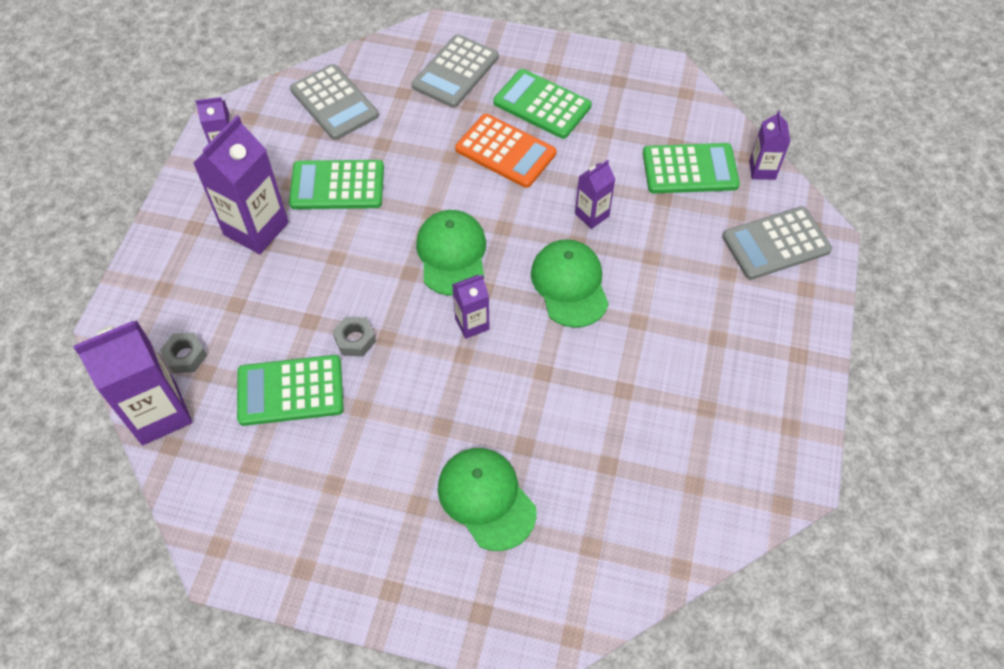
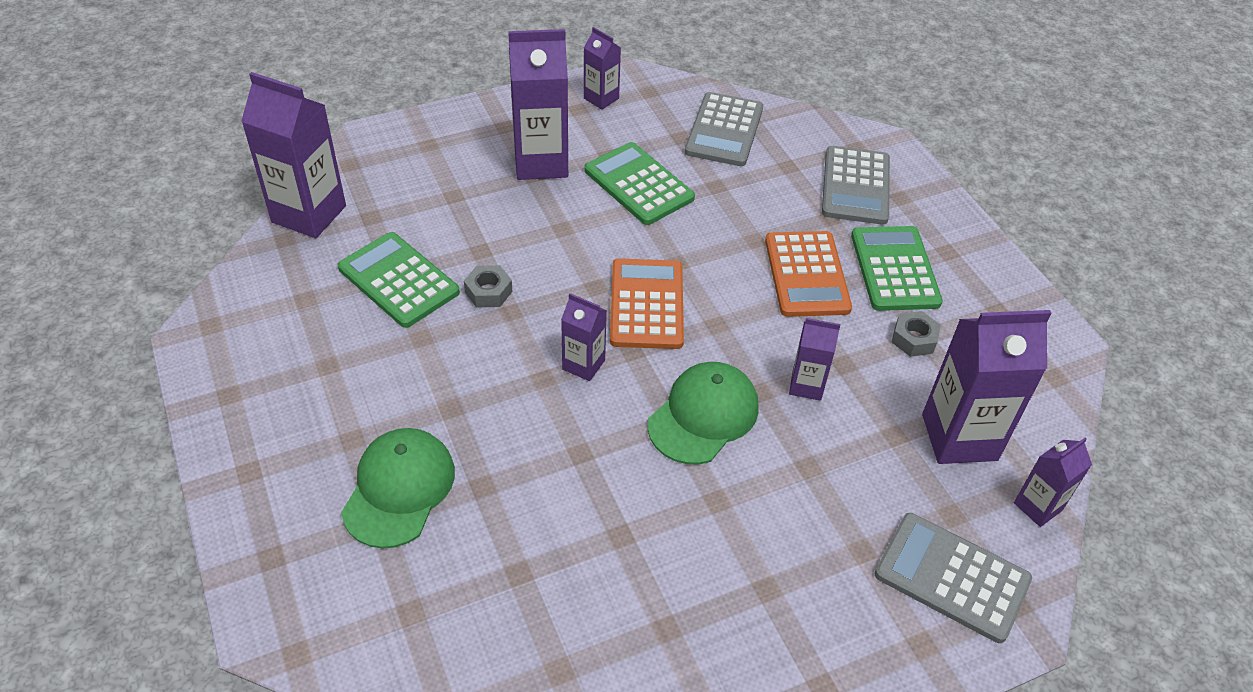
camera: 50 degrees right, 10 degrees down
grey nut [160,333,207,373] -> grey nut moved to [891,311,941,357]
grey calculator [412,34,499,108] -> grey calculator turned 75 degrees counterclockwise [822,146,890,225]
green cap [416,210,486,296] -> orange calculator [610,258,684,349]
green calculator [643,143,740,194] -> purple carton [922,310,1051,464]

